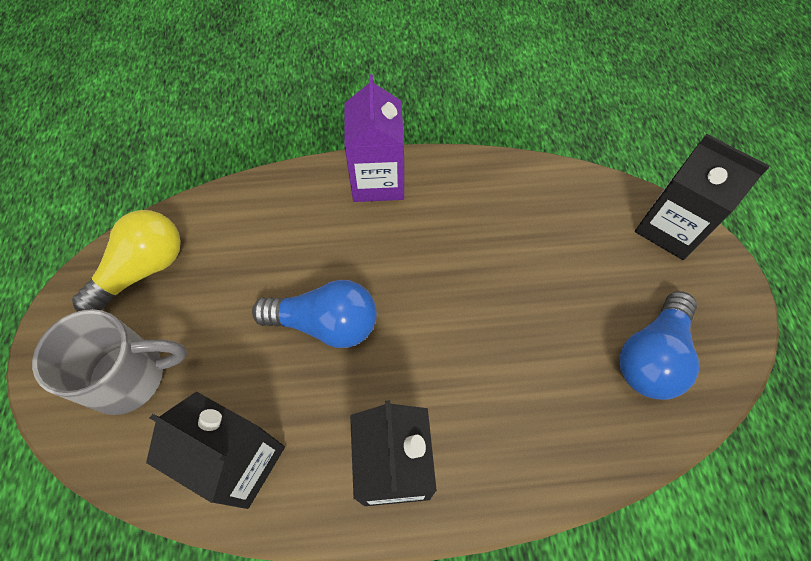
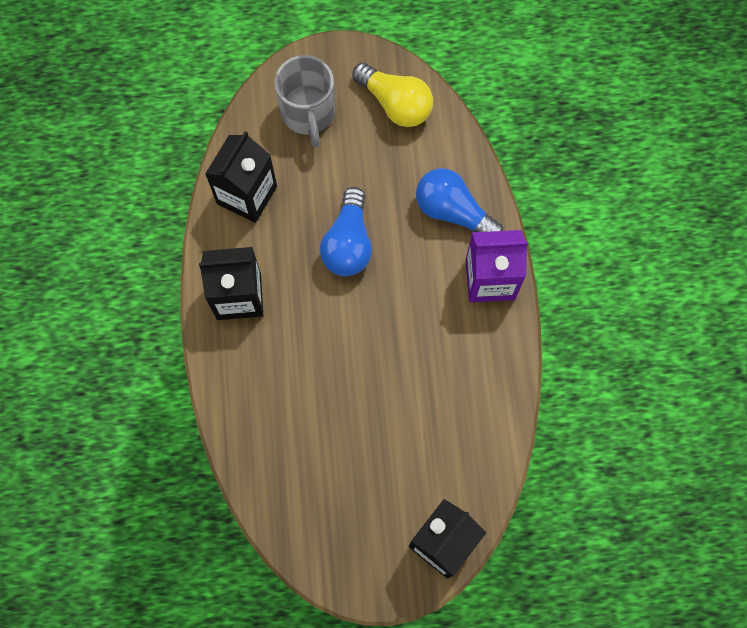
camera: 90 degrees right, 10 degrees up
blue light bulb [619,291,699,400] -> blue light bulb moved to [416,168,503,232]

